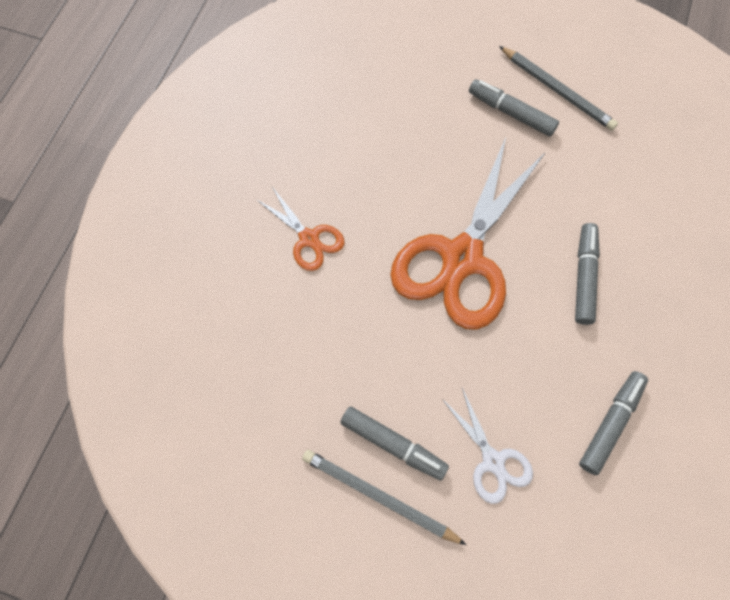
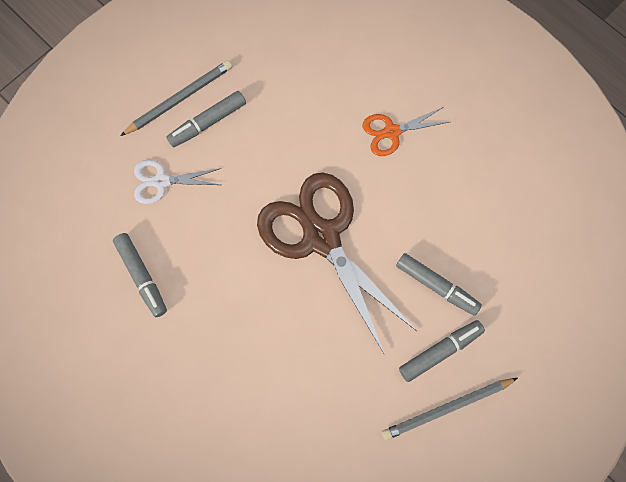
camera: 115 degrees right, 5 degrees up
orange scissors [390,137,546,330] -> brown scissors [257,172,417,355]
grey marker [575,223,600,325] -> grey marker moved to [396,253,482,316]

